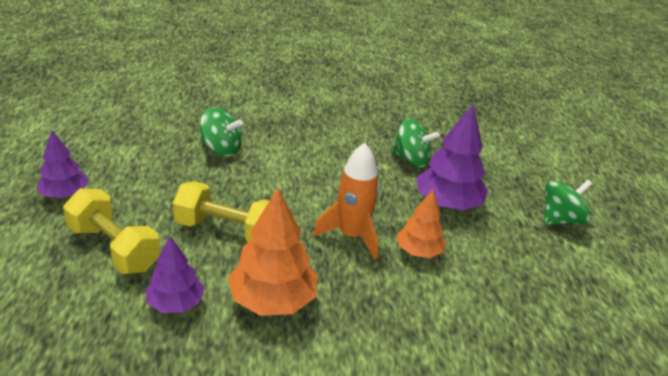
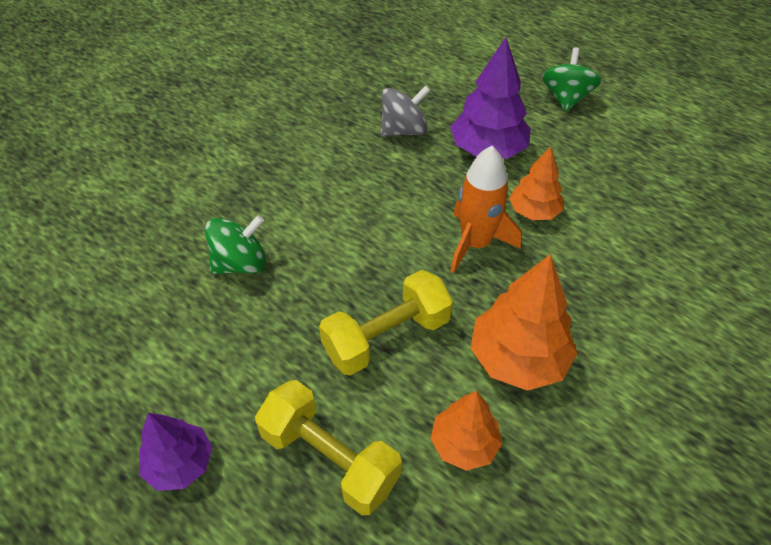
camera: 45 degrees left, 15 degrees up
yellow dumbbell [63,188,160,274] -> yellow dumbbell turned 45 degrees clockwise [255,380,402,515]
purple tree [146,236,204,313] -> orange tree [430,391,502,471]
green spinning top [391,119,440,167] -> grey spinning top [380,86,431,136]

